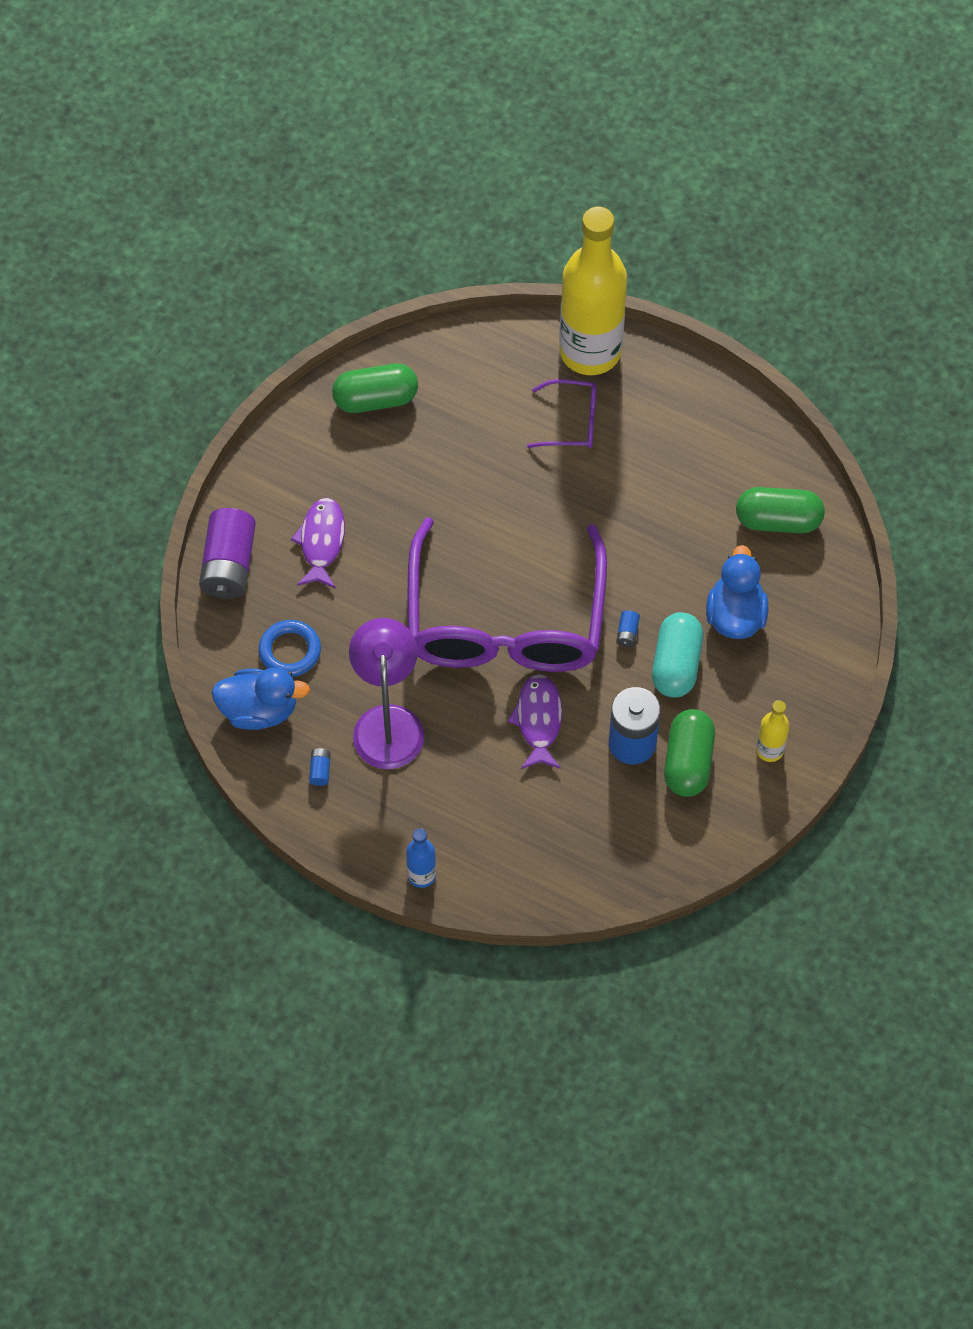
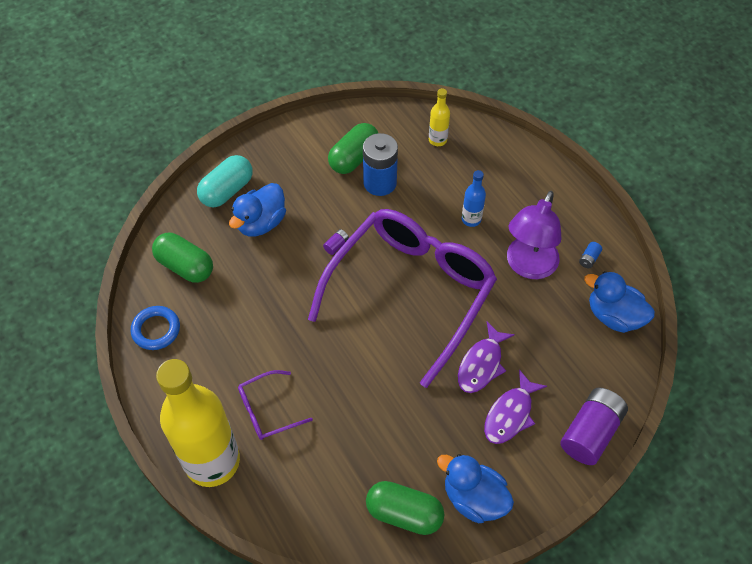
camera: 150 degrees left, 5 degrees down
blue ring [259,620,321,677] -> blue ring moved to [131,306,180,350]
blue bottle [406,829,436,888] -> blue bottle moved to [462,170,486,227]
purple fish [508,674,562,769] -> purple fish moved to [458,322,515,393]
purple glasses [527,379,597,448] -> purple glasses turned 60 degrees counterclockwise [238,370,313,440]
blue battery [616,610,640,647] -> purple battery [323,229,349,255]
turquoise capsule [652,612,703,697] -> turquoise capsule moved to [197,155,253,207]
yellow bottle [756,700,789,762] -> yellow bottle moved to [429,88,450,146]
none -> blue duck [437,454,514,523]

